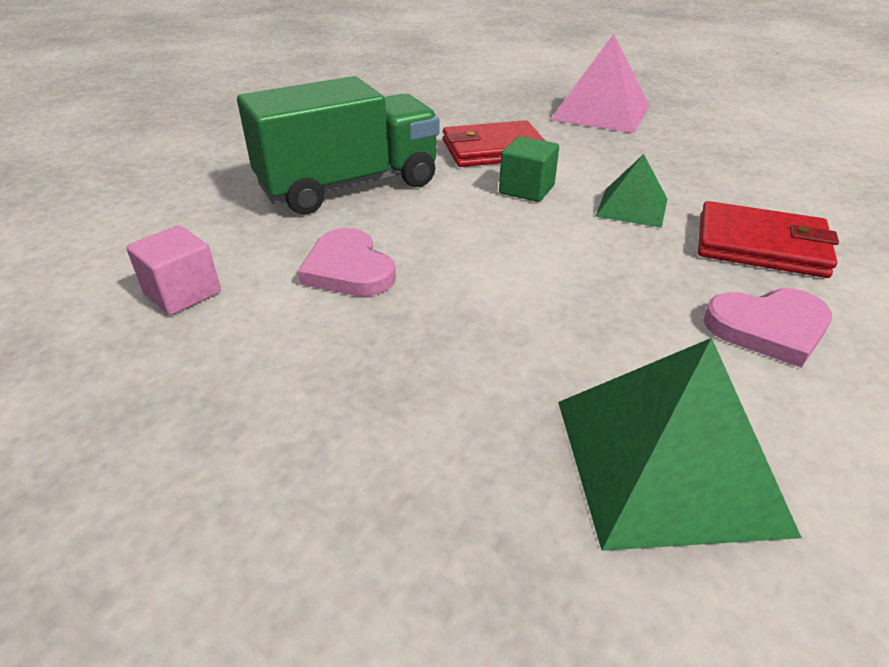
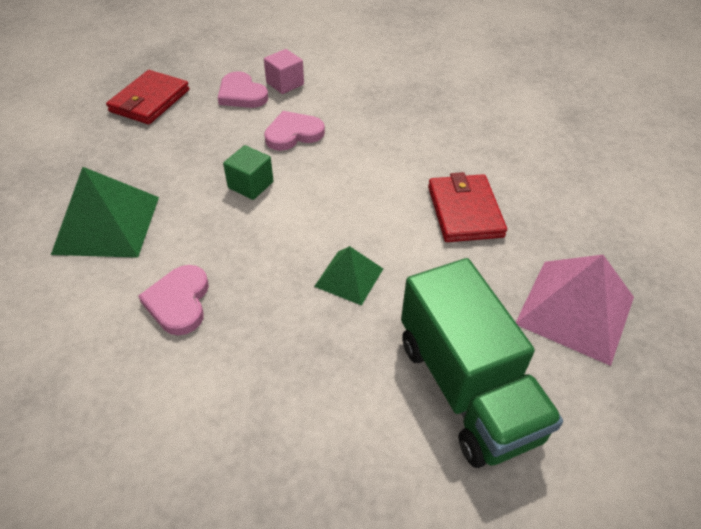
camera: 95 degrees right, 10 degrees up
green truck [237,76,440,214] -> green truck moved to [401,258,563,468]
green cube [499,136,559,202] -> green cube moved to [223,145,273,200]
red wallet [698,201,839,278] -> red wallet moved to [106,70,190,125]
none -> pink heart [218,71,268,108]

